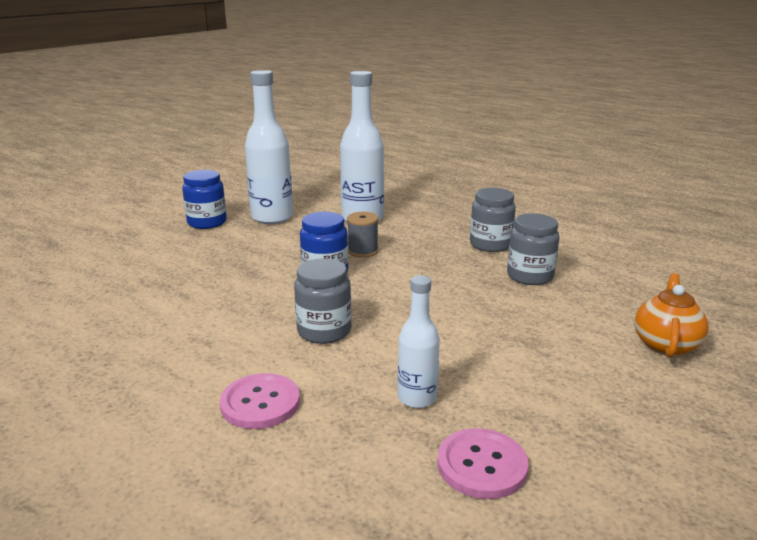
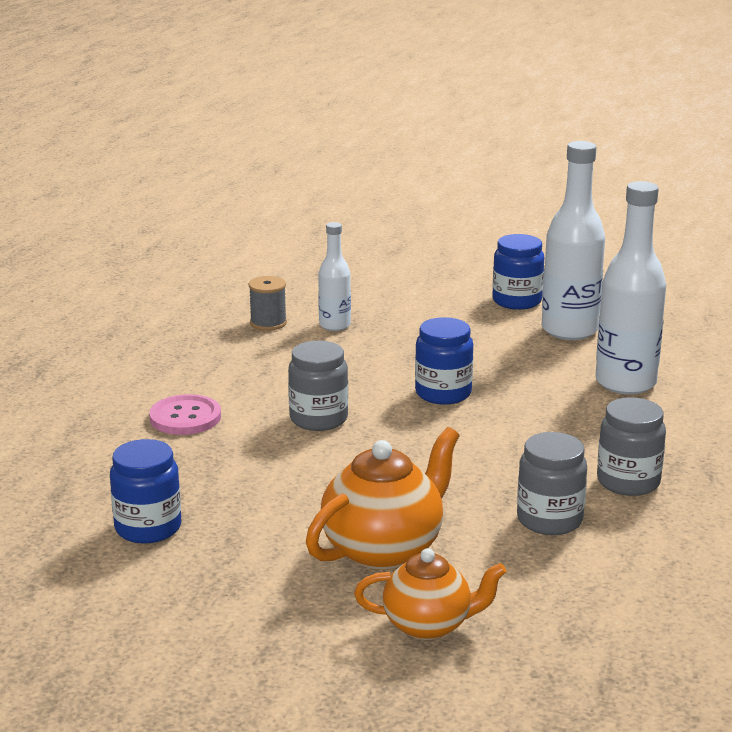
camera: 70 degrees right, 0 degrees up
grey spool [347,212,379,258] -> grey spool moved to [249,276,287,331]
white bottle [398,275,440,408] -> white bottle moved to [318,222,351,331]
pink button [437,428,528,499] -> blue jar [110,439,181,544]
none -> orange teapot [306,427,460,570]

